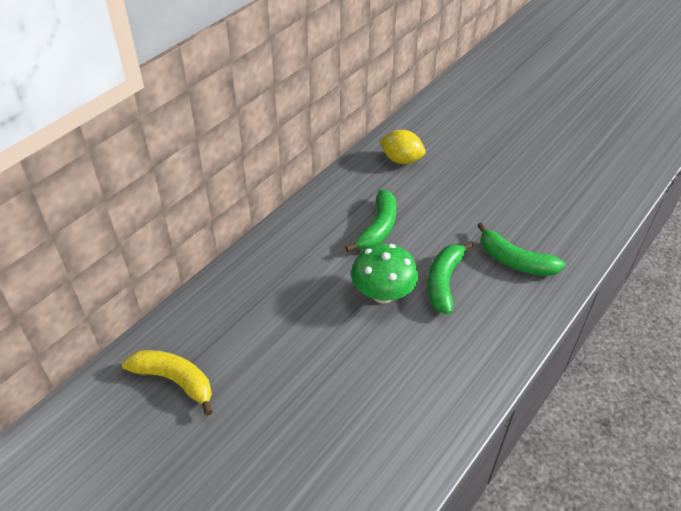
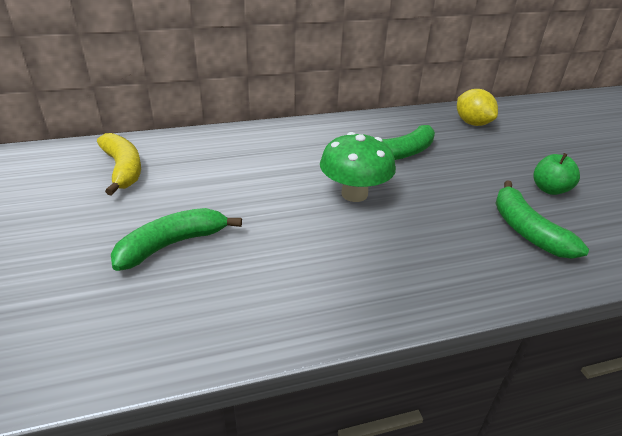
camera: 35 degrees right, 10 degrees down
green banana [427,241,474,315] -> green banana moved to [111,208,242,271]
none -> green apple [533,153,580,195]

